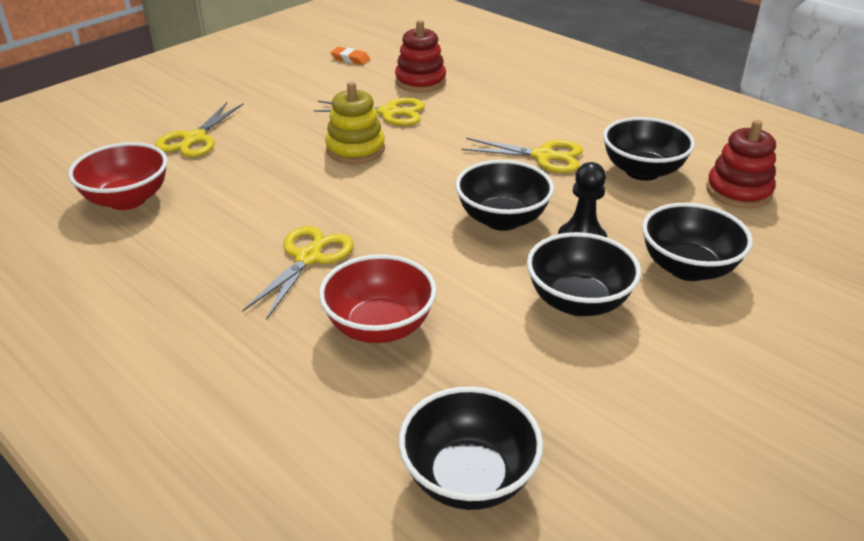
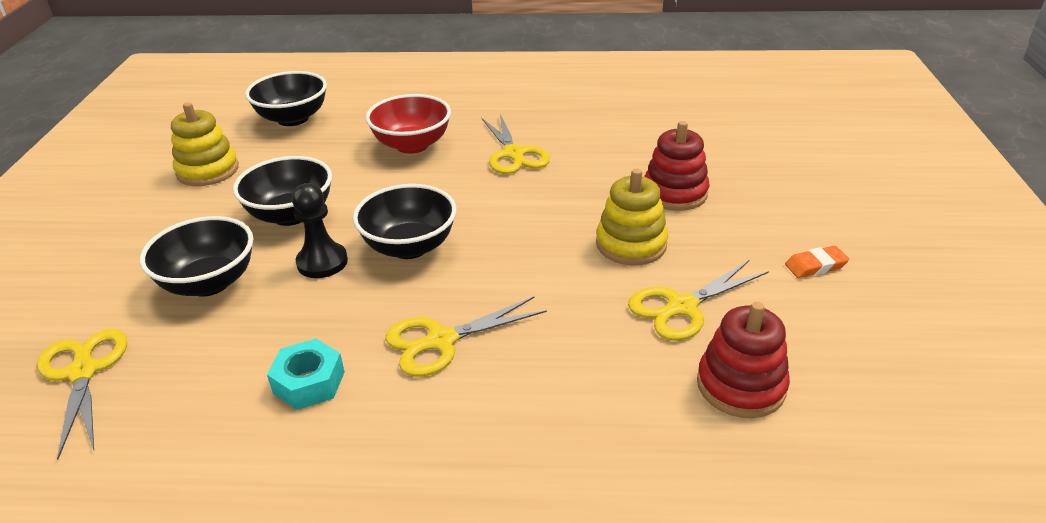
camera: 140 degrees right, 0 degrees up
red bowl [68,142,168,210] -> none
yellow scissors [155,102,243,157] -> yellow scissors moved to [37,329,127,460]
orange eraser [330,47,370,65] -> orange eraser moved to [785,246,849,278]
black bowl [603,117,695,181] -> turquoise nut [267,339,345,410]
red stacking toy [706,120,776,209] -> red stacking toy moved to [644,121,710,211]
none -> yellow stacking toy [171,102,239,186]

